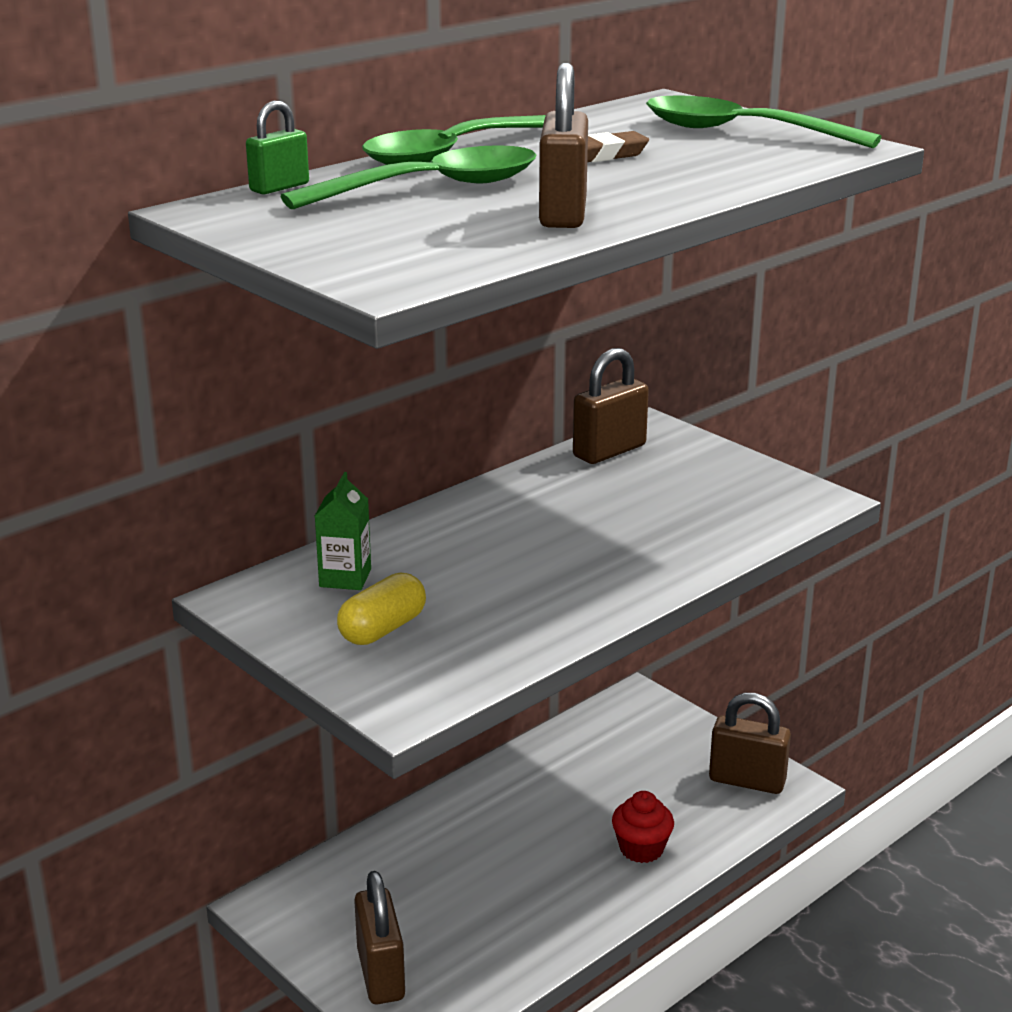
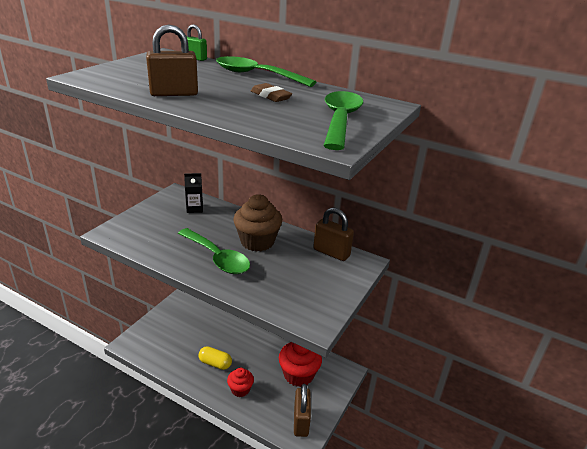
camera: 70 degrees right, 5 degrees up
green spoon [281,145,537,209] -> green spoon moved to [178,228,250,274]
green carton [315,472,371,590] -> black carton [184,173,203,213]
yellow capsule [337,573,426,645] -> yellow capsule moved to [199,347,232,370]
brown padlock [354,871,405,1004] -> none
none -> brown cupcake [233,194,282,252]
none -> red cupcake [279,342,322,387]

